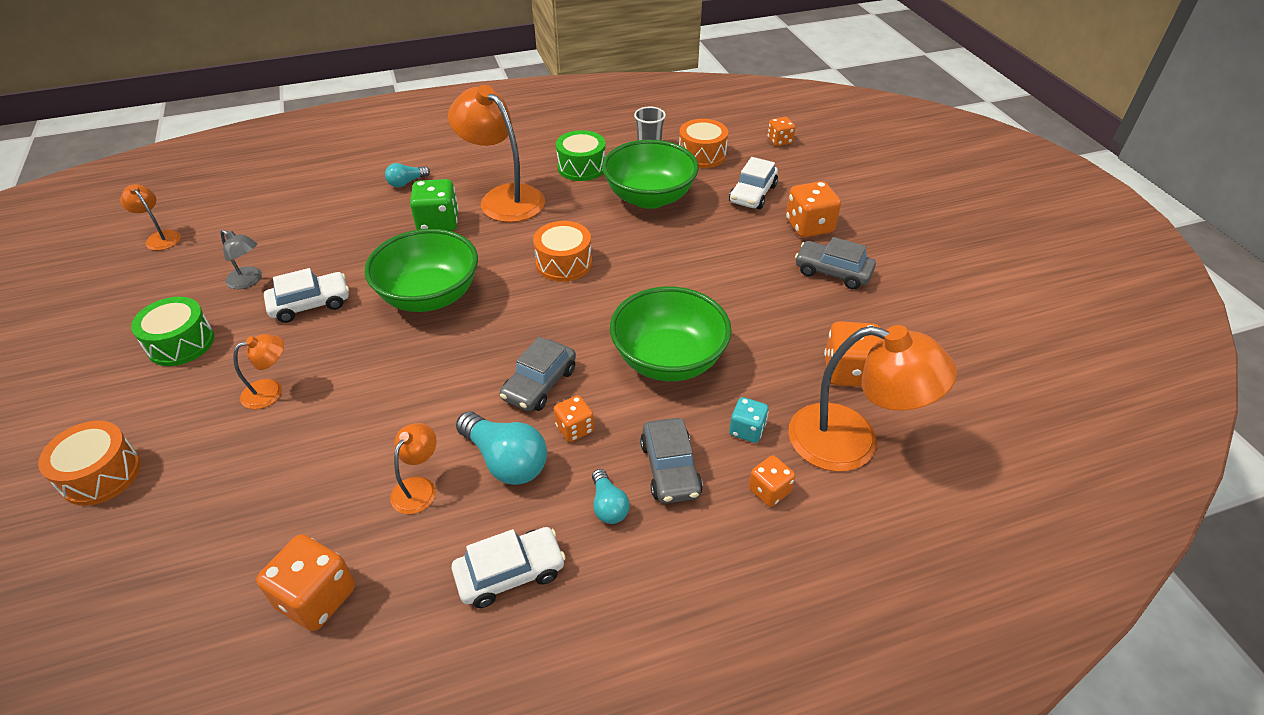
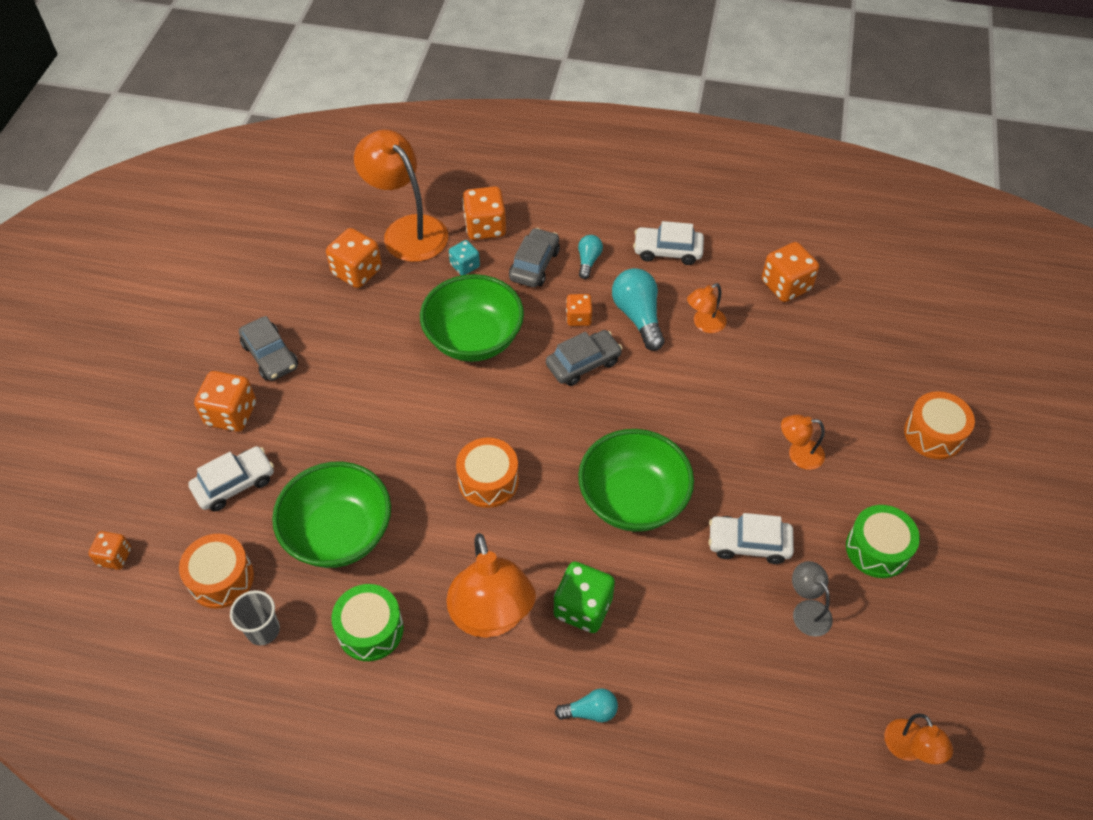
camera: 150 degrees left, 10 degrees up
orange dice [749,455,795,507] -> orange dice [462,186,506,240], size x1.67

